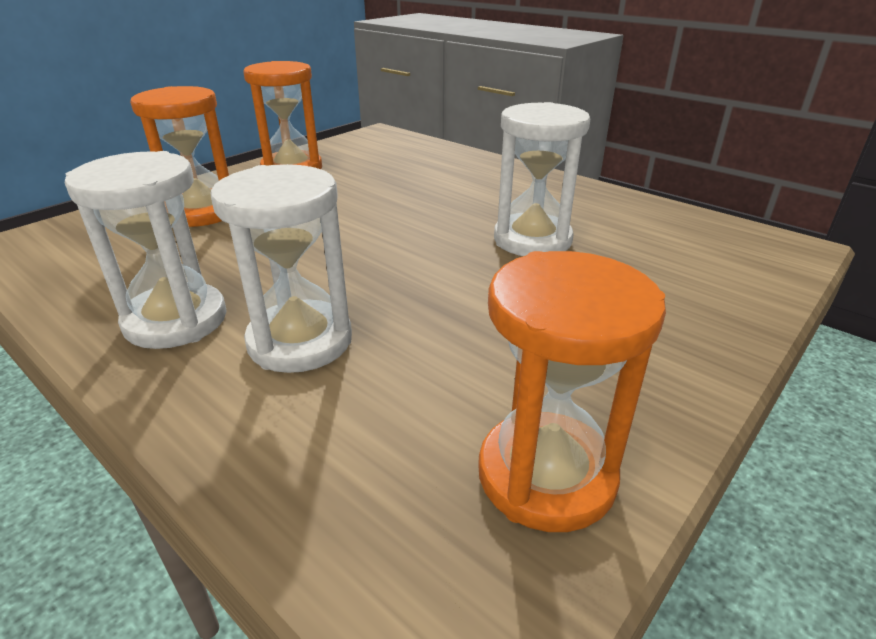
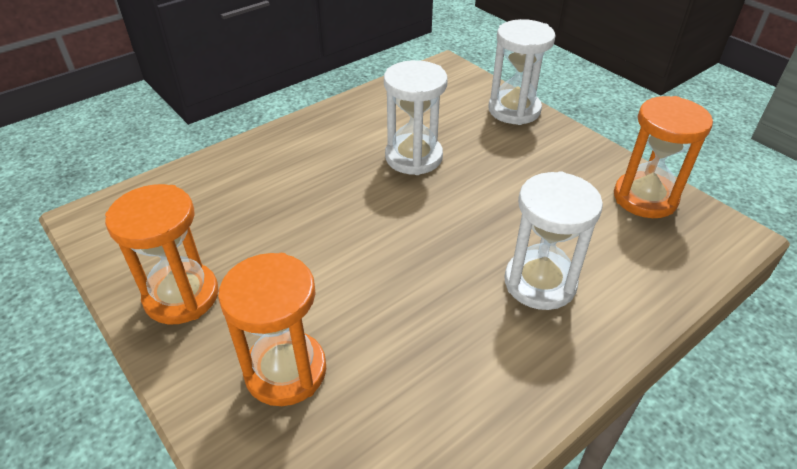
camera: 80 degrees left, 10 degrees up
white hourglass [65,151,226,349] -> white hourglass moved to [488,19,556,125]

